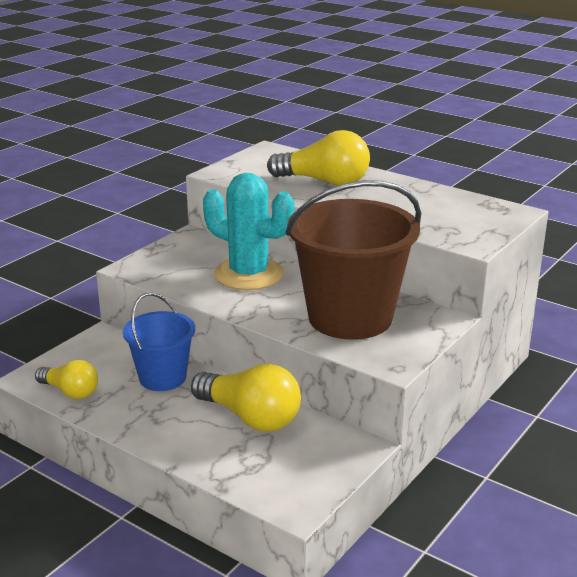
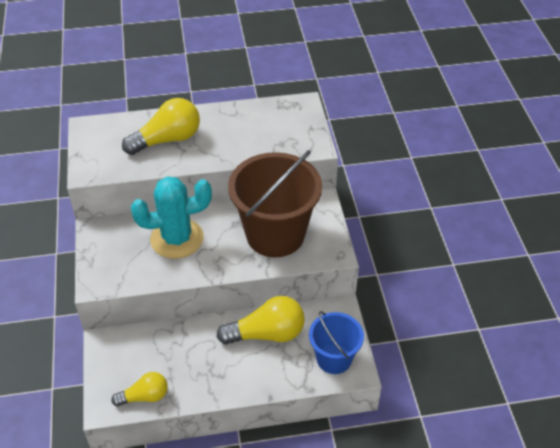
camera: 45 degrees left, 20 degrees up
blue bucket [123,293,195,391] -> blue bucket moved to [309,311,364,374]

